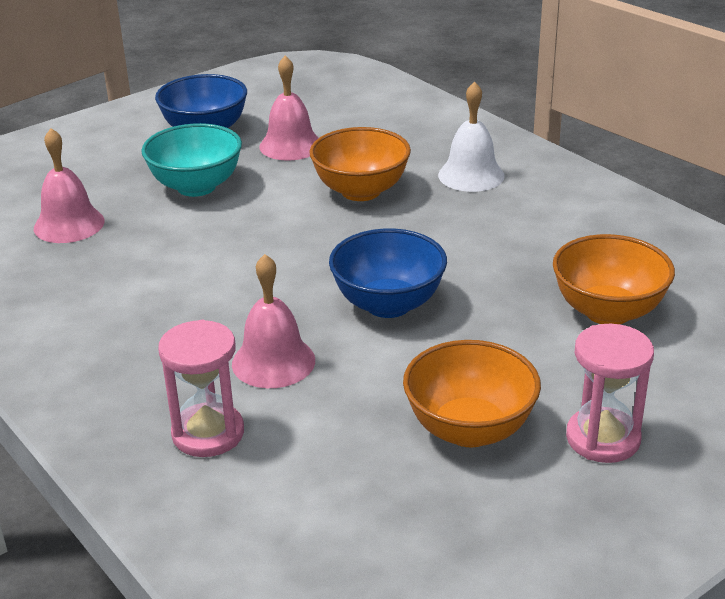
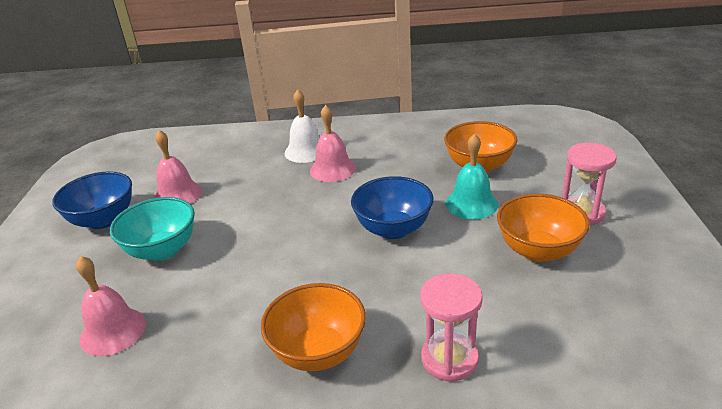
camera: 50 degrees left, 0 degrees up
pink bell [232,254,315,388] -> pink bell moved to [310,105,356,182]
orange bowl [309,127,411,201] -> orange bowl moved to [261,283,366,371]
none -> turquoise bell [445,134,498,219]

